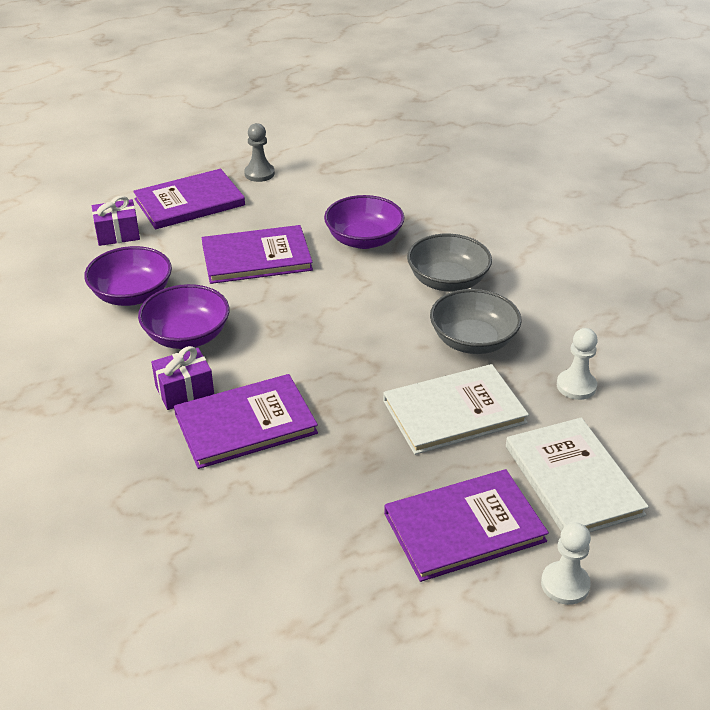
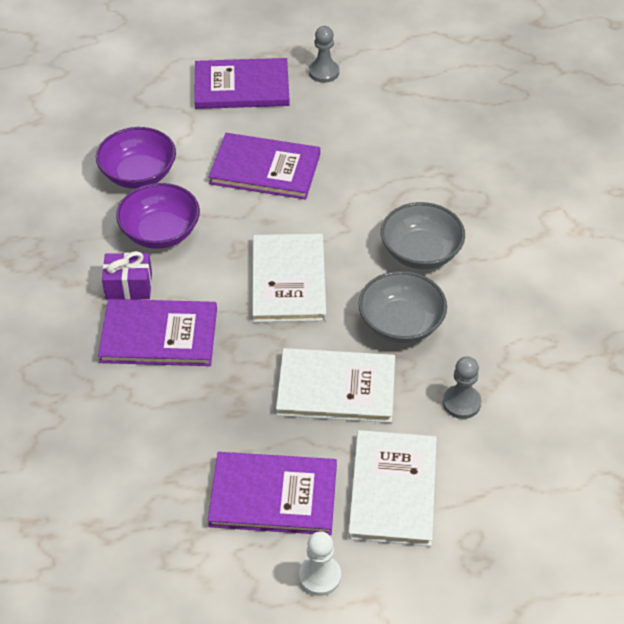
camera: 25 degrees right, 10 degrees up
purple gift [92,196,140,246] -> none
purple bowl [324,195,404,249] -> none
white pawn [557,328,598,400] -> grey pawn [443,356,481,419]
none -> white book [253,234,326,322]

